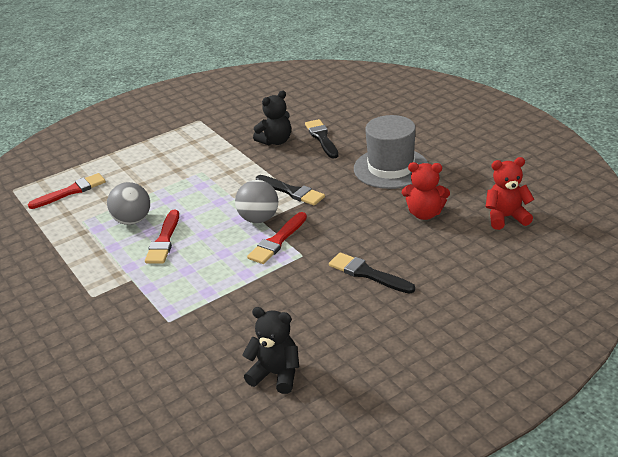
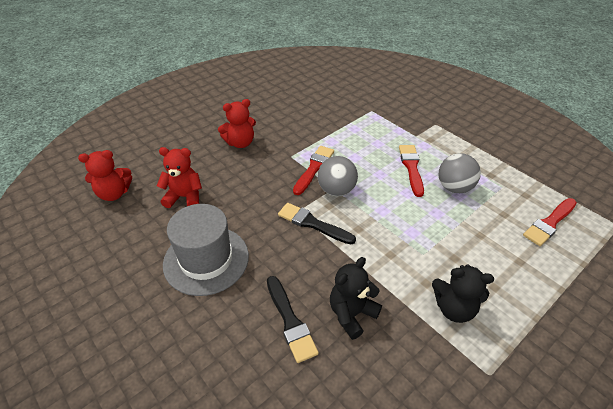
camera: 170 degrees right, 10 degrees up
black teddy bear [242,307,299,394] -> black teddy bear moved to [432,264,494,323]
black brush [329,252,415,294] -> red teddy bear [218,99,256,148]

